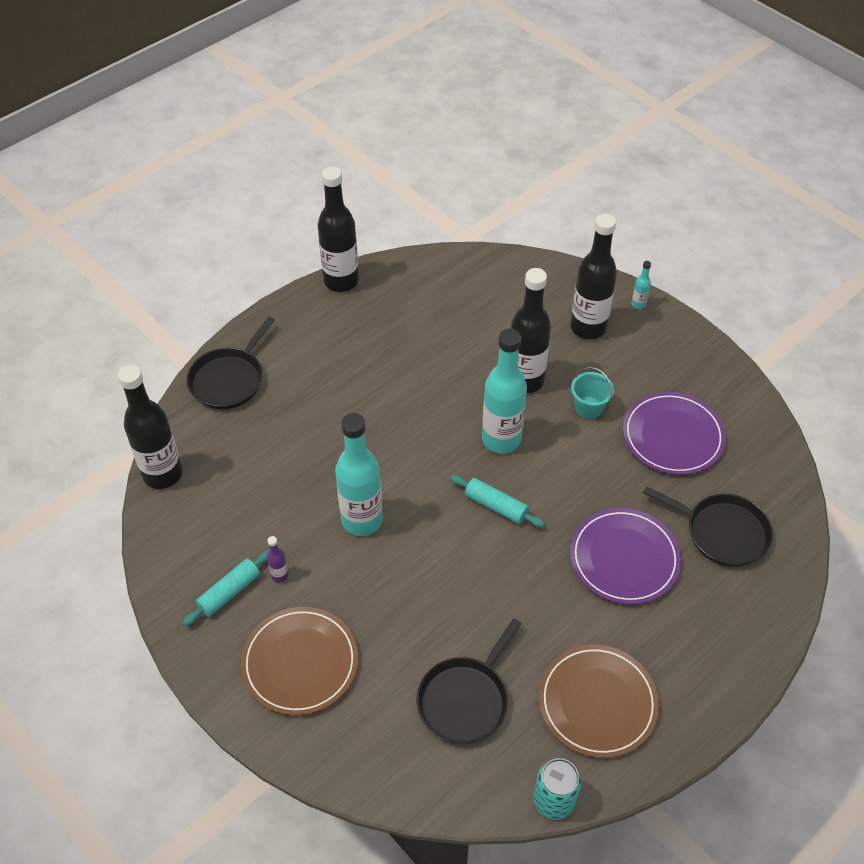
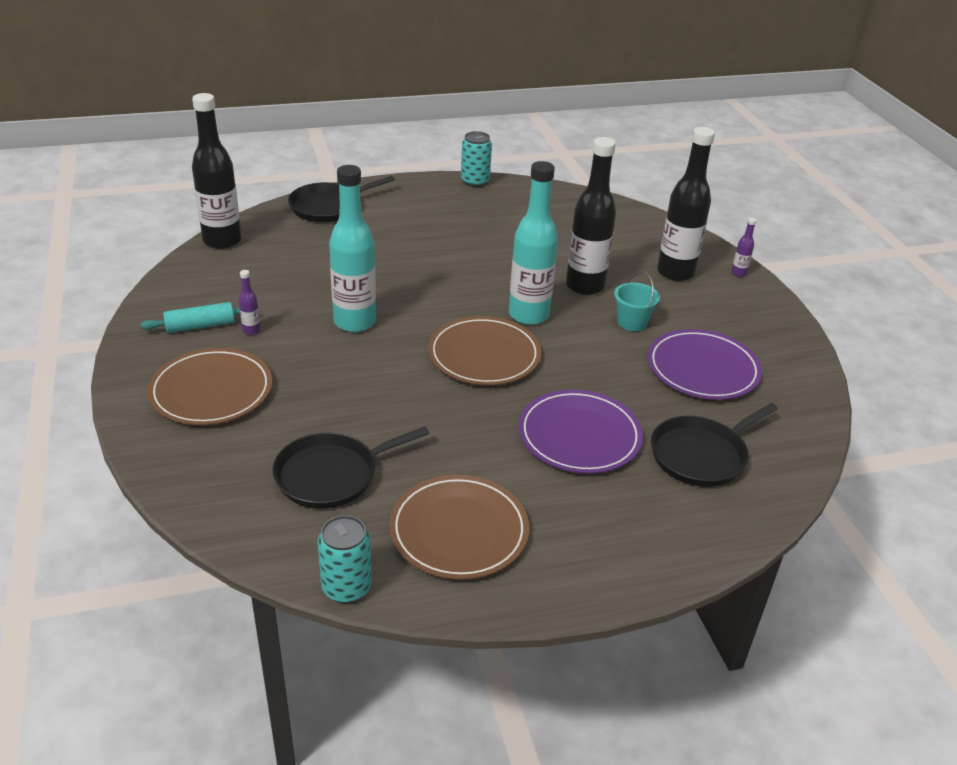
camera: 25 degrees right, 15 degrees down
black bottle [318,166,359,292] -> turquoise can [461,131,492,187]
turquoise rolling pin [450,475,545,527] -> brown plate [428,316,541,385]
turquoise bottle [631,261,651,309] -> purple bottle [732,217,756,277]
black pan [643,486,773,567] -> black pan turned 90 degrees clockwise [651,403,778,487]

